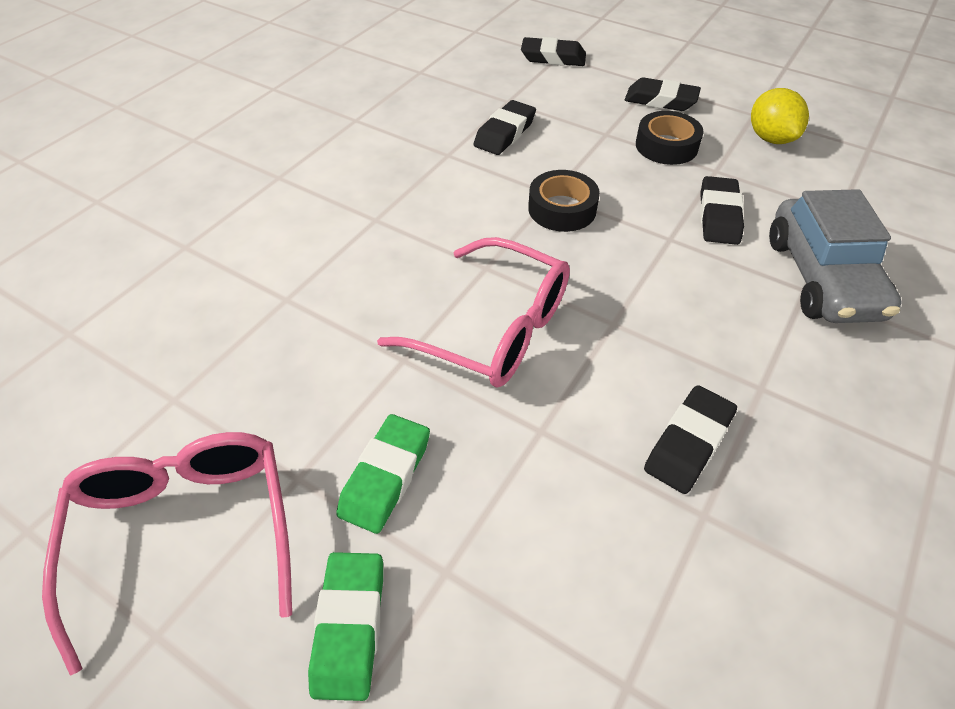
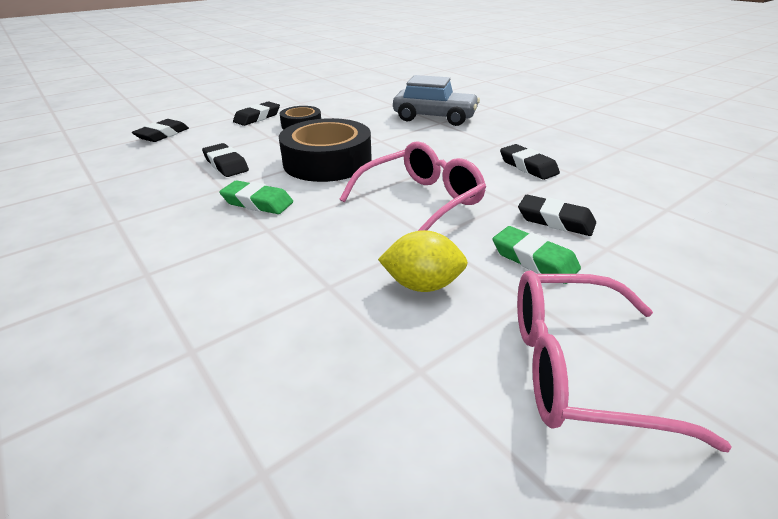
camera: 70 degrees left, 15 degrees down
green eraser [308,552,383,701] -> green eraser moved to [219,180,293,214]
black tape [528,170,600,232] -> black tape [279,118,372,182], size x1.85
black eraser [700,176,744,245] -> black eraser moved to [518,195,596,236]
yellow lemon [751,88,809,144] -> yellow lemon moved to [378,230,468,292]

